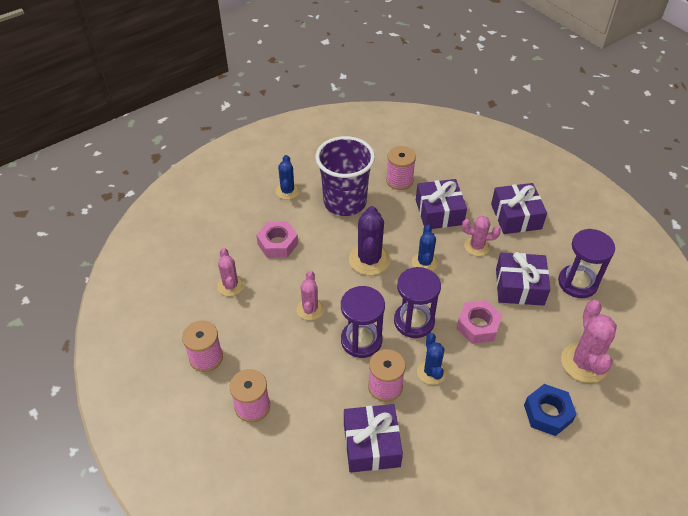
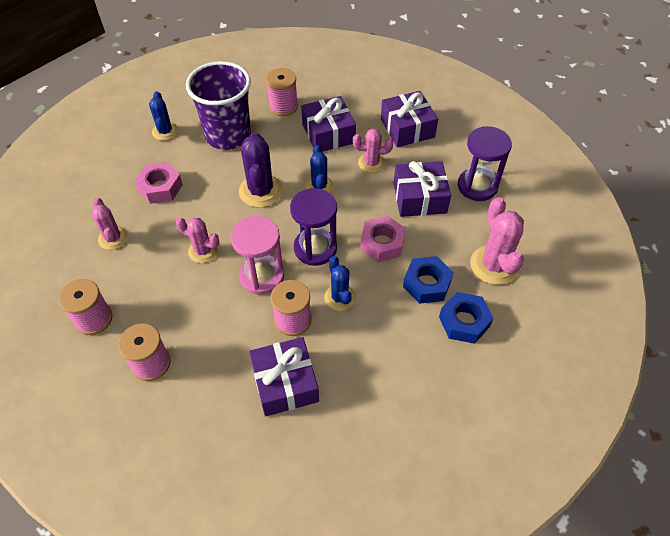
camera: 10 degrees left, 5 degrees up
pink cactus [296,271,324,320] -> pink cactus turned 60 degrees counterclockwise [176,218,219,263]
purple hourglass [341,286,385,358] -> pink hourglass [231,216,284,295]
none -> blue nut [403,256,454,304]

